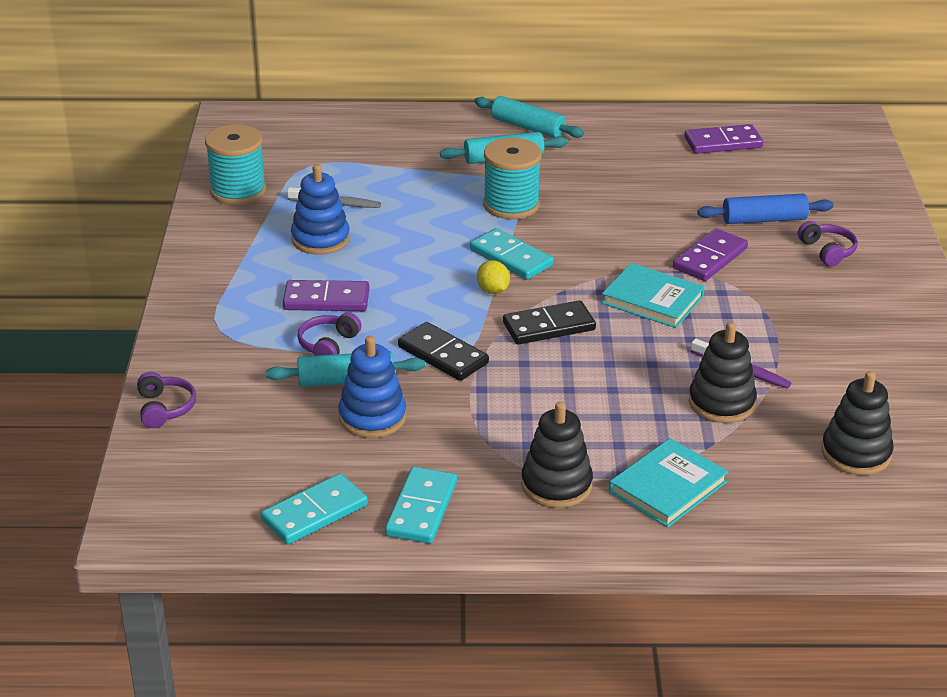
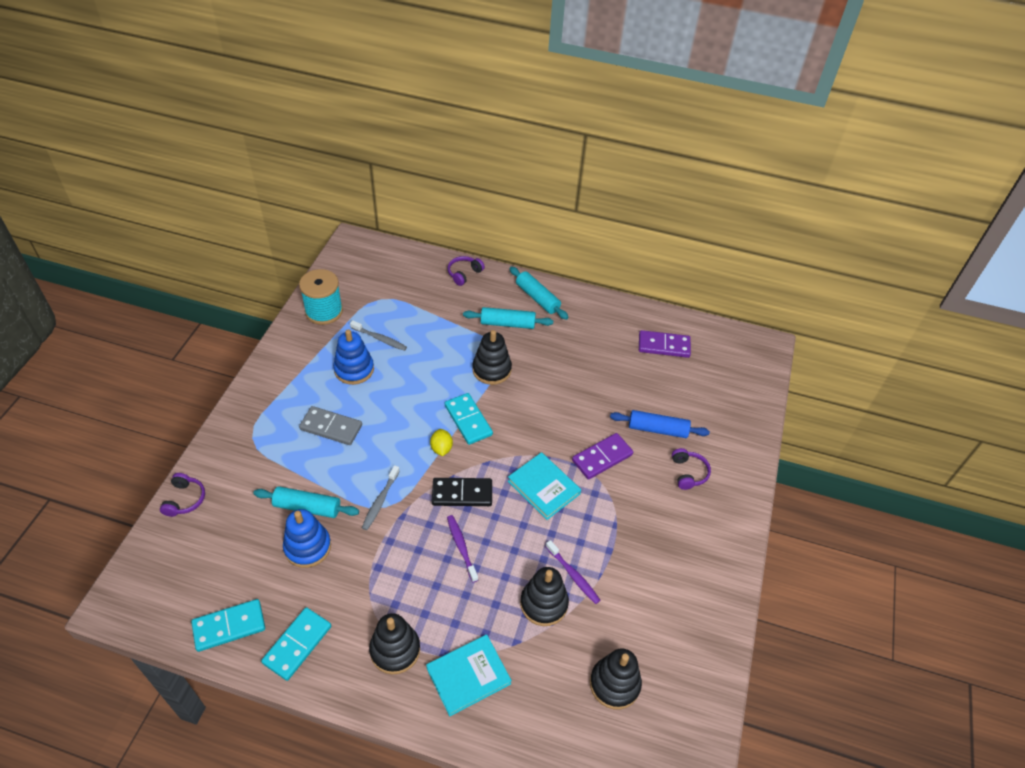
camera: 15 degrees right, 15 degrees up
purple domino [283,280,369,311] -> grey domino [299,406,362,445]
purple headphones [297,313,361,356] -> purple headphones moved to [447,256,485,286]
black domino [398,322,489,381] -> grey toothbrush [362,465,400,530]
turquoise spool [483,138,542,219] -> black stacking toy [472,330,512,385]
none -> purple toothbrush [447,515,478,583]

